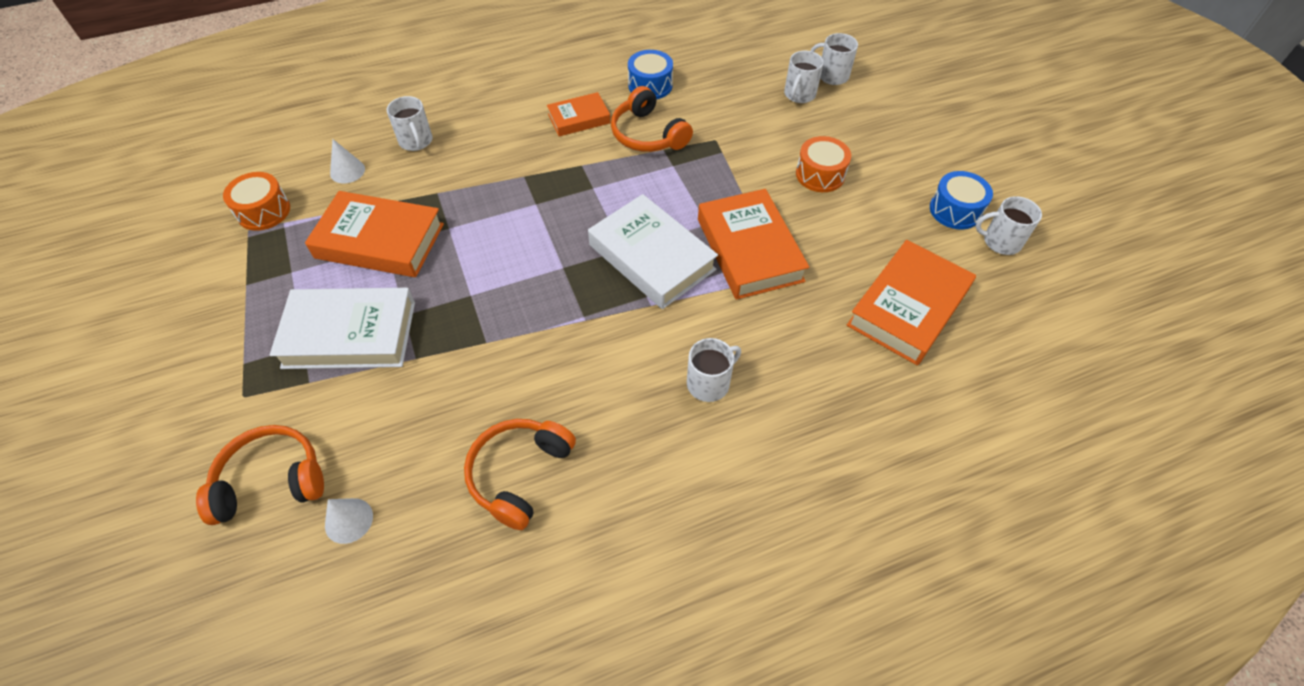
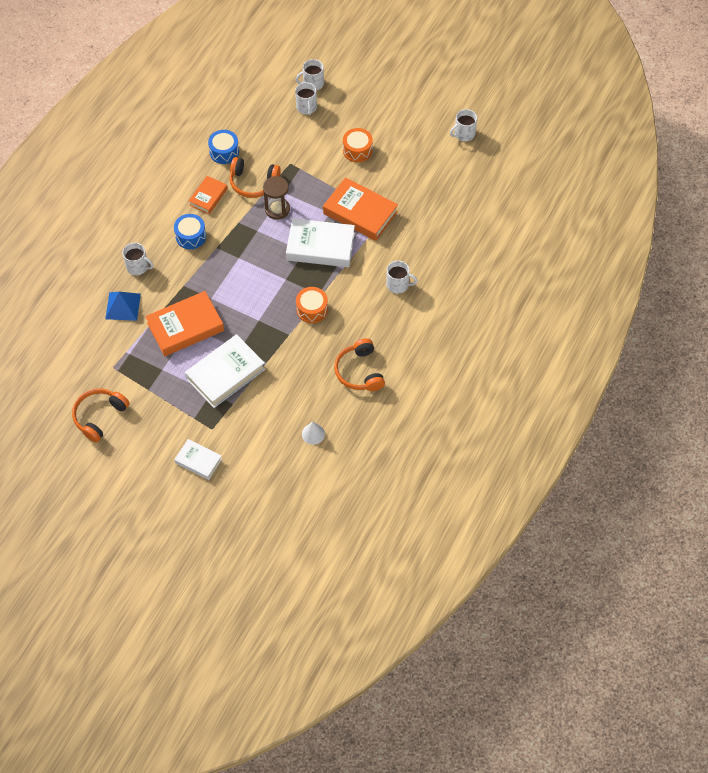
camera: 40 degrees left, 5 degrees up
orange headphones [196,425,324,525] -> orange headphones moved to [72,388,130,443]
orange drum [223,172,290,231] -> orange drum moved to [296,287,328,323]
white cone [330,139,365,184] -> blue pyramid [105,292,141,321]
white mug [687,338,741,402] -> white mug turned 90 degrees clockwise [386,261,418,294]
orange book [847,240,976,365] -> none
blue drum [930,171,993,230] -> blue drum moved to [174,214,206,249]
none -> white book [174,439,222,480]
none -> brown hourglass [263,176,290,220]

